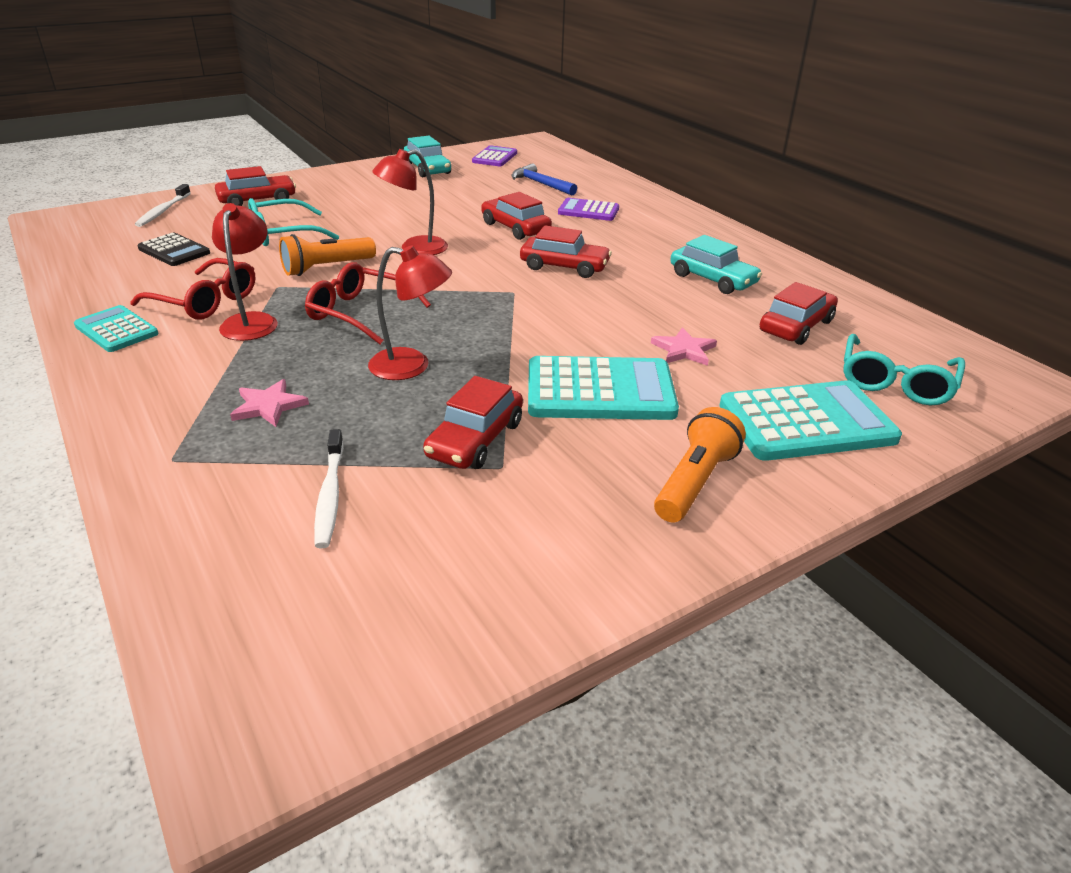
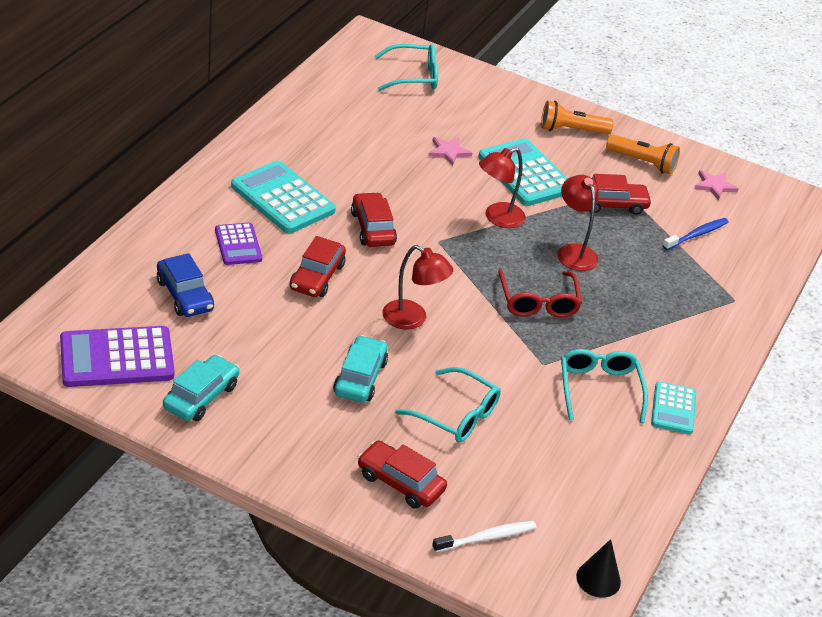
camera: 125 degrees left, 5 degrees up
red glasses [130,258,256,320] -> turquoise glasses [561,349,648,423]
black calculator [137,233,210,266] -> none
red lamp [212,203,278,341] -> red lamp moved to [479,148,525,228]
pink star [230,379,309,427] -> pink star moved to [694,170,739,200]
orange flashlight [279,234,376,276] -> orange flashlight moved to [606,135,680,175]
white toothbrush [314,429,344,549] -> blue toothbrush [663,218,729,250]
purple calculator [472,145,517,166] -> purple calculator [60,326,175,387], size x1.71
blue hammer [511,163,577,196] -> blue car [157,253,214,317]
turquoise car [670,235,762,294] -> turquoise car moved to [333,335,388,403]
turquoise calculator [719,380,902,461] -> turquoise calculator moved to [231,161,336,234]
red car [760,282,838,345] -> none
none -> black cone [576,539,621,598]

